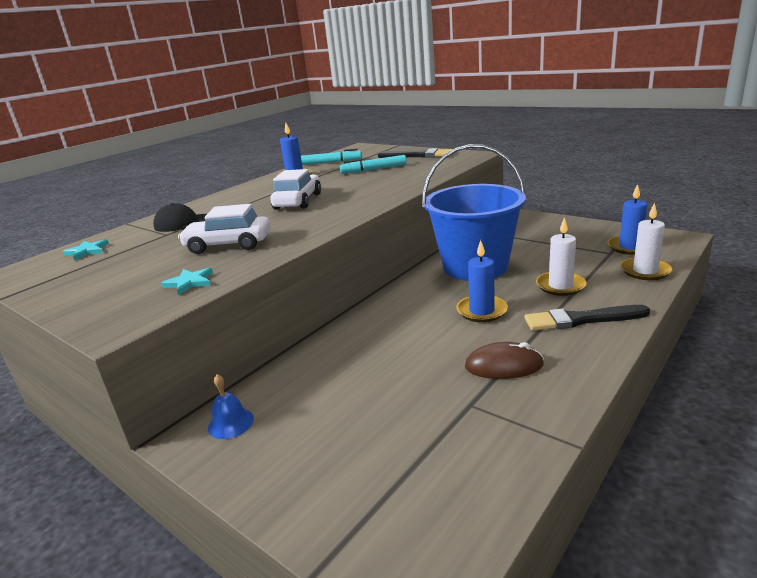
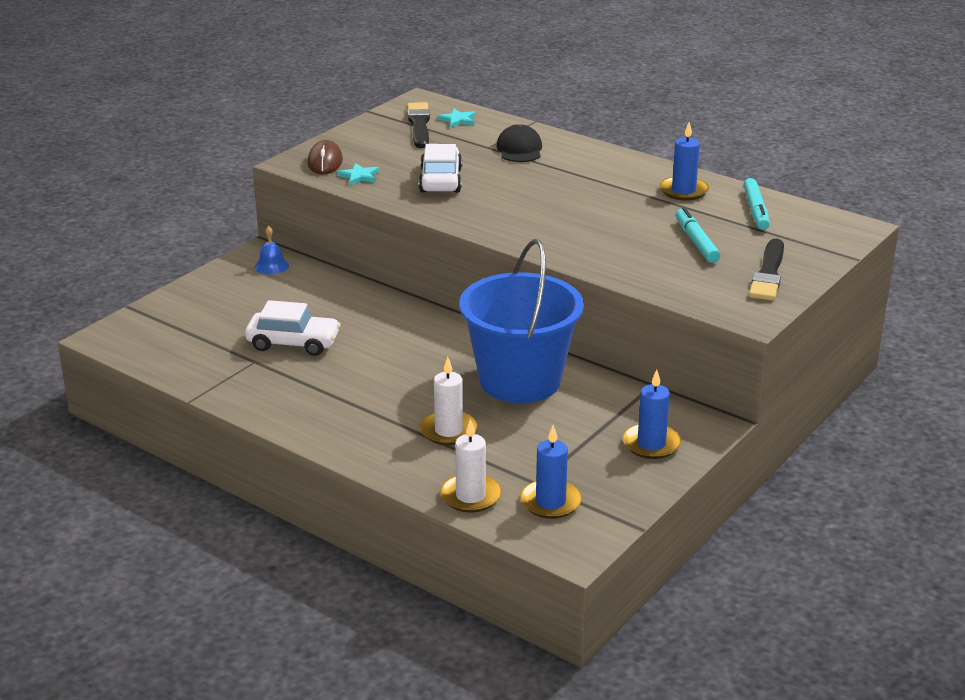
camera: 85 degrees right, 5 degrees up
white car [271,169,321,210] -> white car moved to [245,300,341,356]
blue candle [456,240,508,322] -> blue candle moved to [622,370,681,459]
brown mouse [465,342,544,379] -> brown mouse moved to [308,140,343,175]
black brush [525,305,650,331] -> black brush moved to [407,102,430,148]

